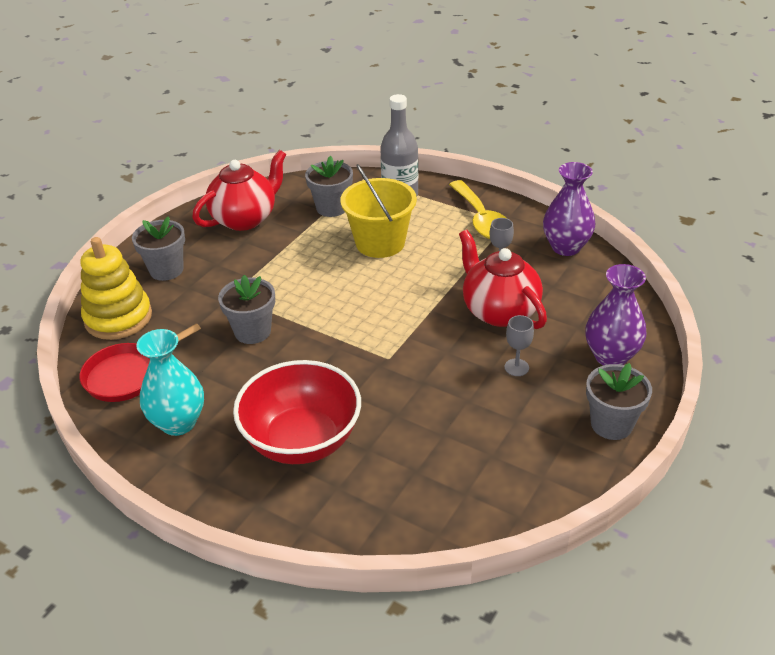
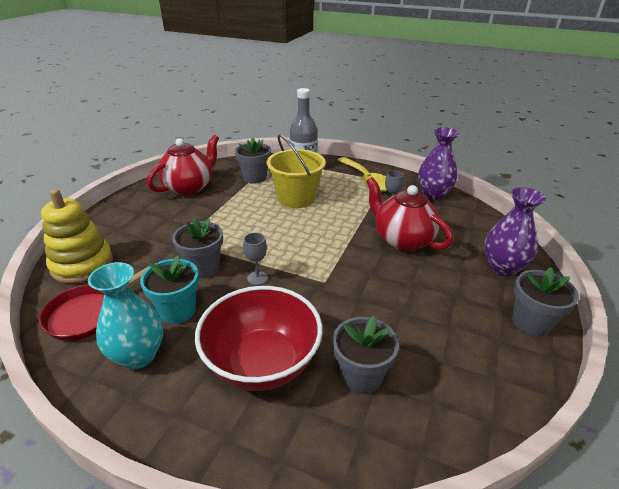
camera: 10 degrees left, 5 degrees down
grey flower pot [132,216,185,281] -> grey flower pot moved to [333,316,399,394]
grey goblet [504,315,534,376] -> grey goblet moved to [243,232,268,285]
none -> turquoise flower pot [140,255,199,324]

